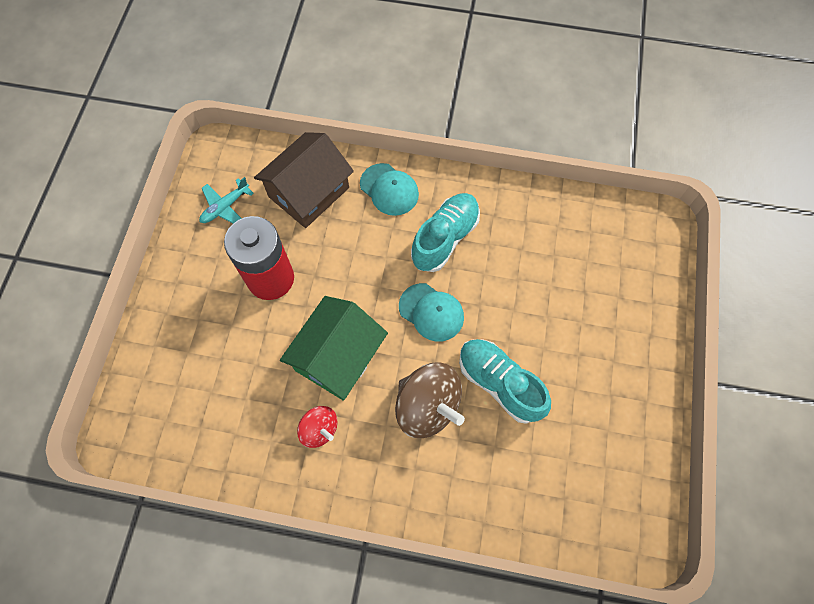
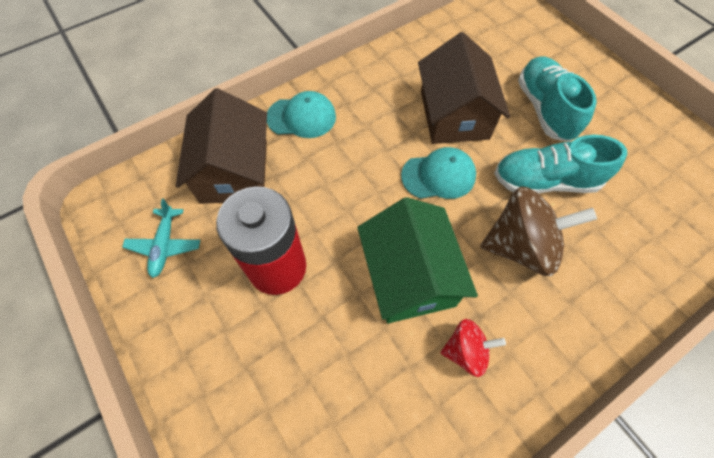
camera: 45 degrees left, 5 degrees down
turquoise shoe [411,193,480,272] -> turquoise shoe moved to [518,56,597,142]
none -> brown house [418,32,510,144]

